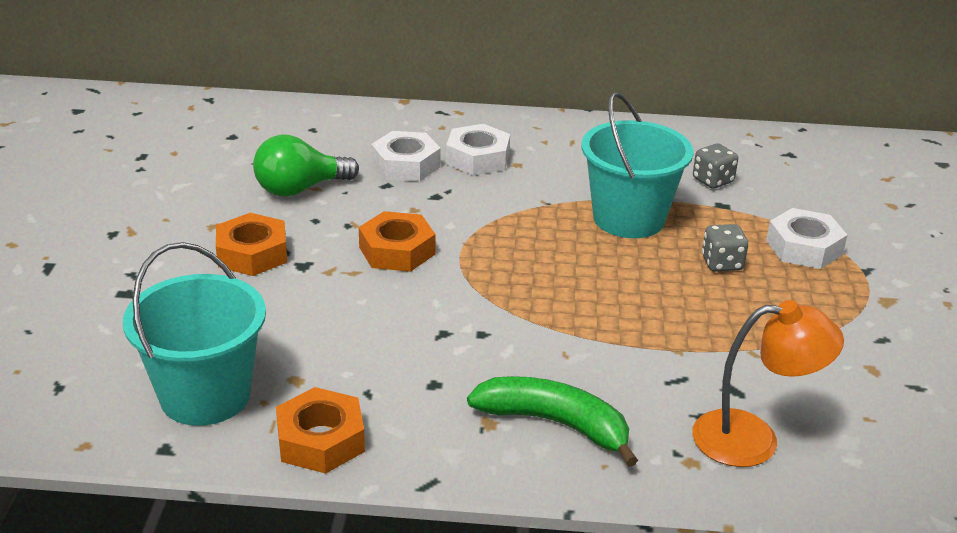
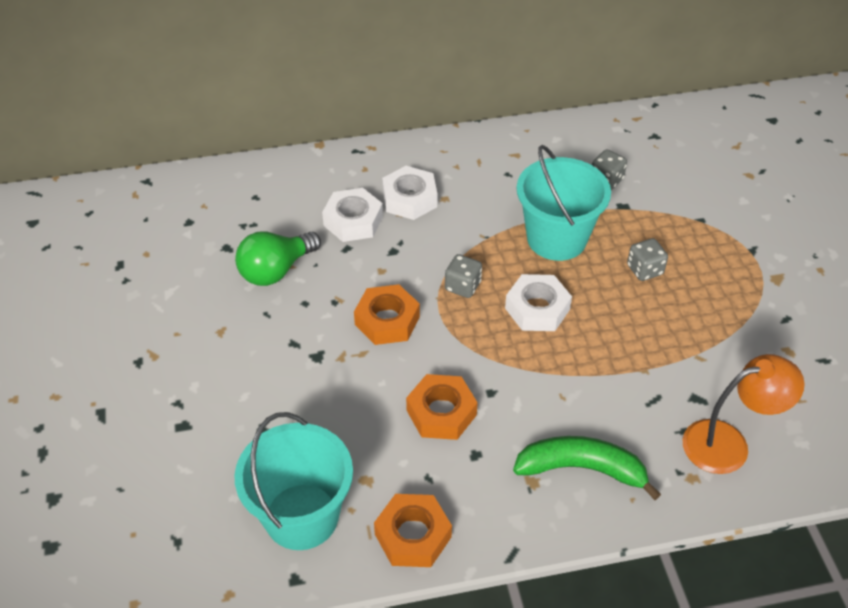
camera: 15 degrees left, 15 degrees up
orange nut [216,213,287,276] -> orange nut moved to [406,374,478,440]
white nut [766,208,847,269] -> white nut moved to [505,274,572,331]
none -> grey dice [445,254,482,298]

